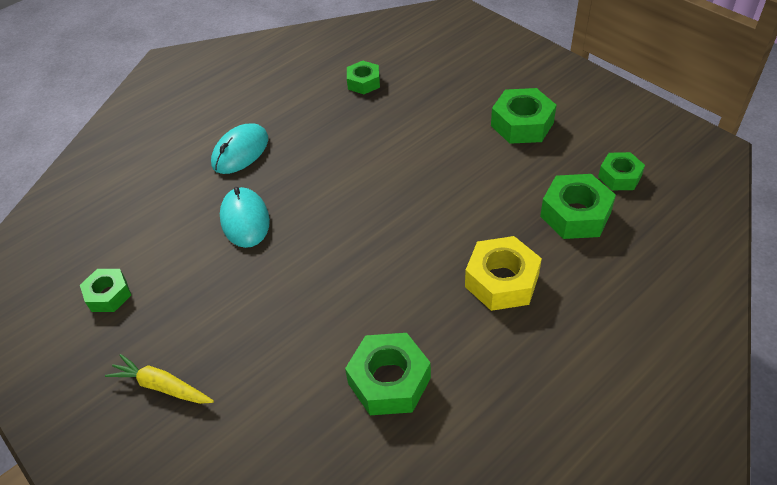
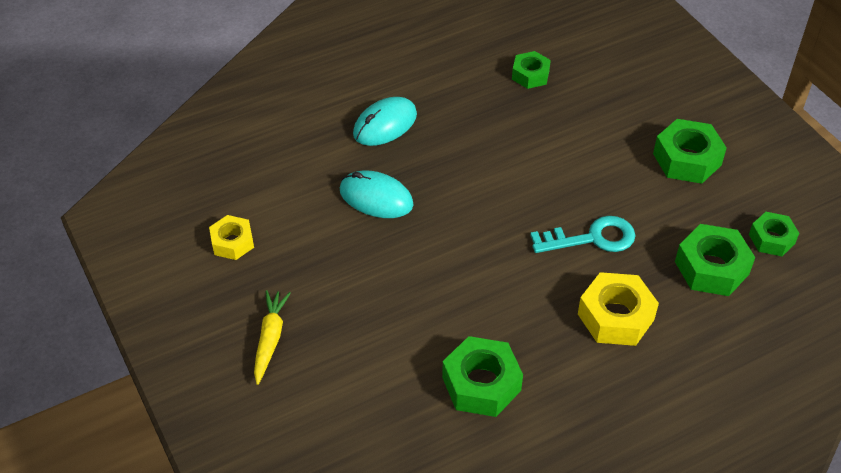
camera: 10 degrees right, 0 degrees up
green nut [80,269,131,312] -> yellow nut [209,215,254,260]
yellow carrot [105,354,214,404] -> yellow carrot turned 60 degrees clockwise [254,290,291,385]
turquoise mouse [220,187,270,248] -> turquoise mouse turned 60 degrees counterclockwise [340,171,414,218]
none -> turquoise key [530,216,636,253]

